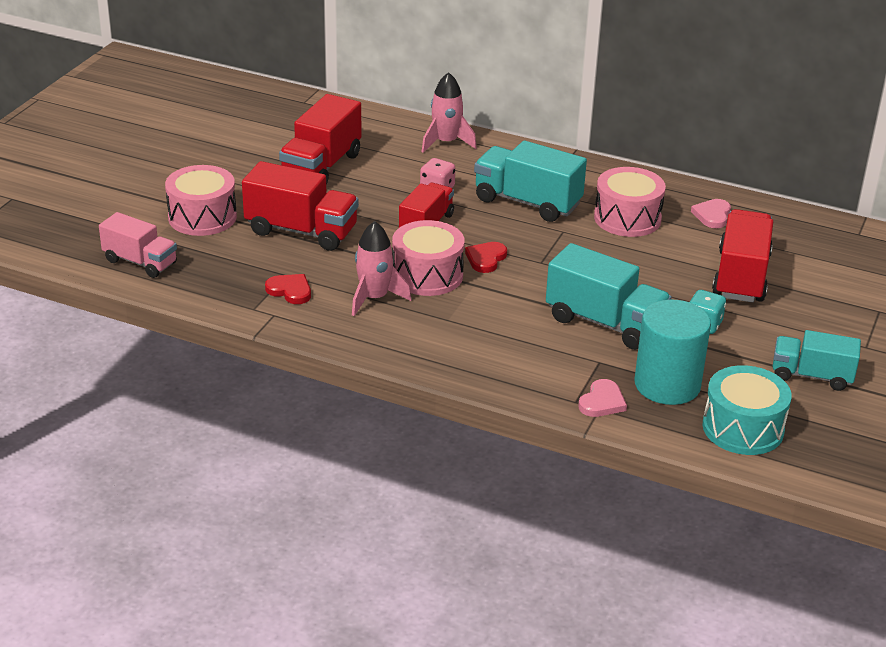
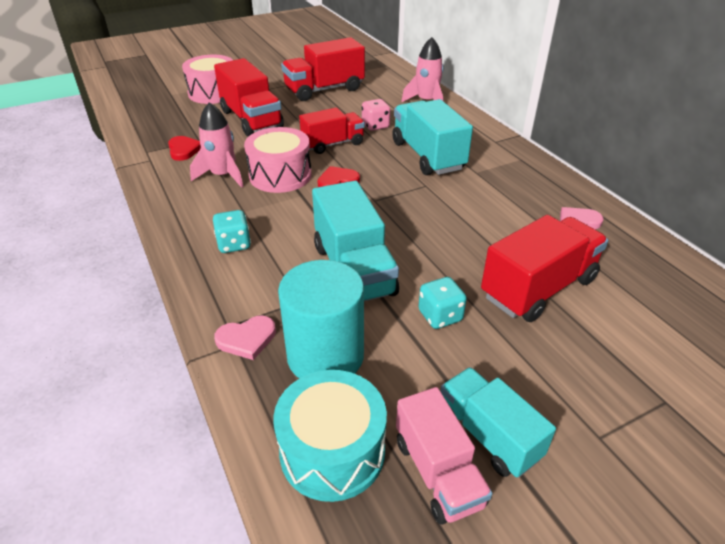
camera: 40 degrees right, 5 degrees up
pink truck [99,212,177,278] -> pink truck moved to [396,387,493,525]
pink drum [594,167,666,237] -> none
none -> turquoise dice [213,210,251,253]

